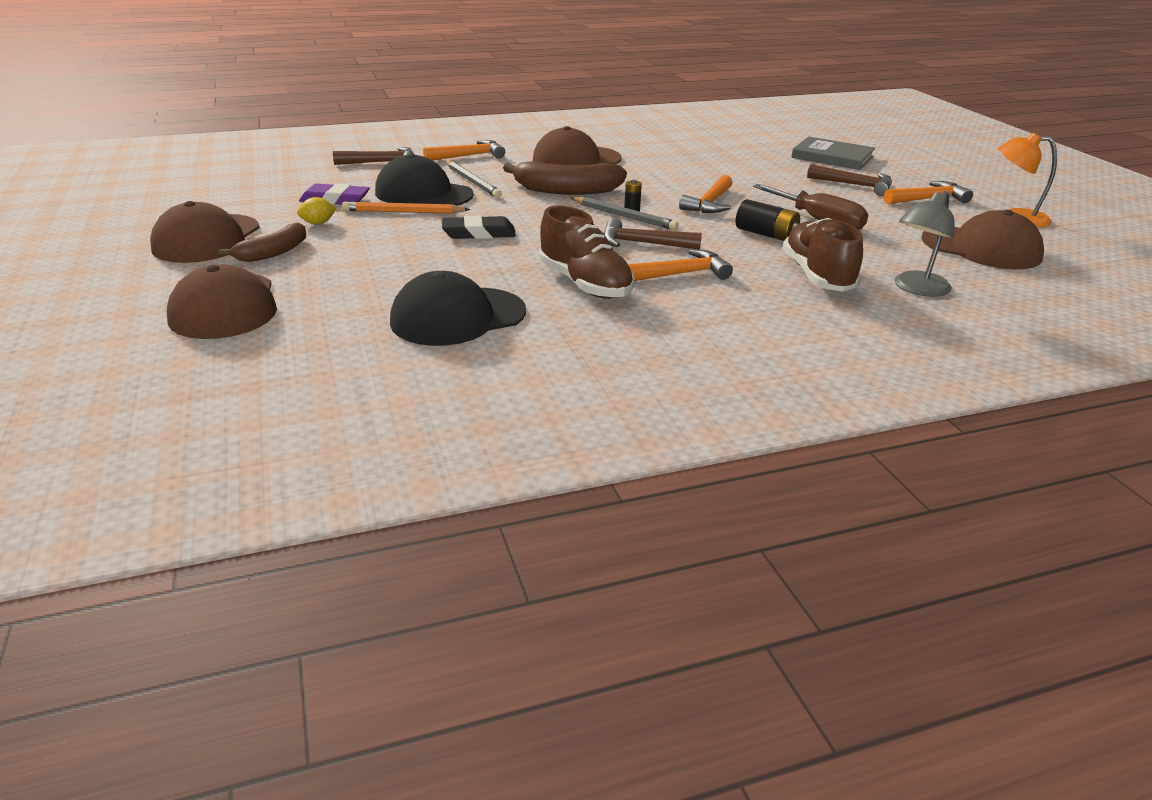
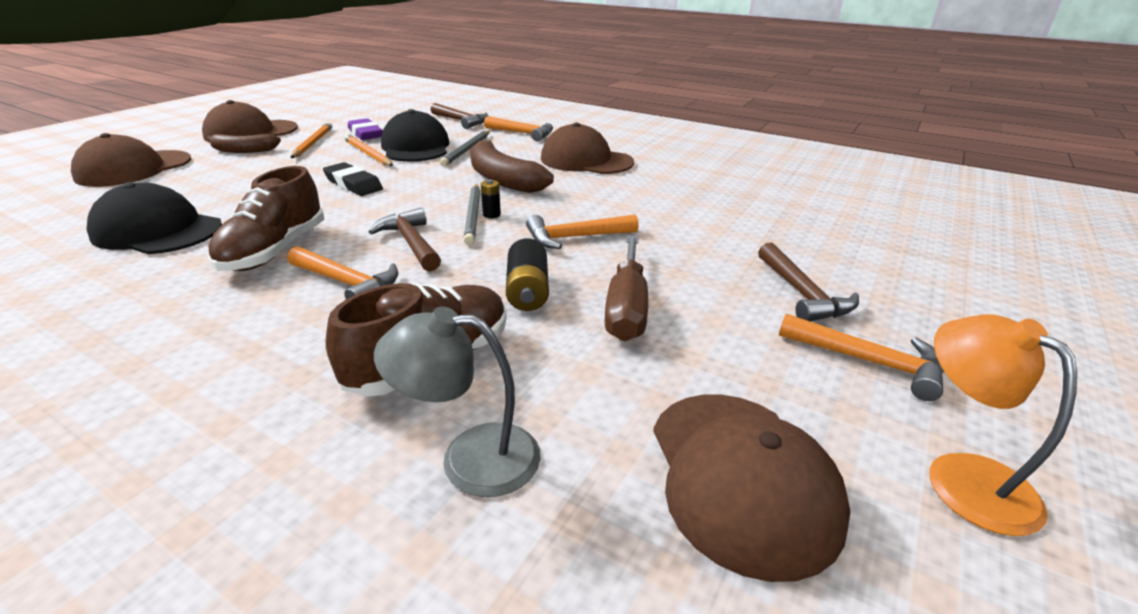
camera: 50 degrees right, 0 degrees up
yellow lemon [297,197,337,225] -> orange pencil [290,122,332,158]
grey book [791,136,875,170] -> none

